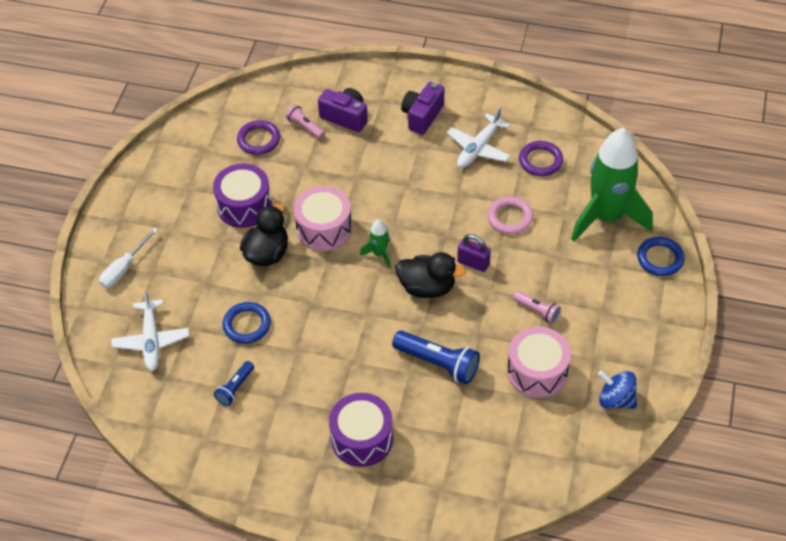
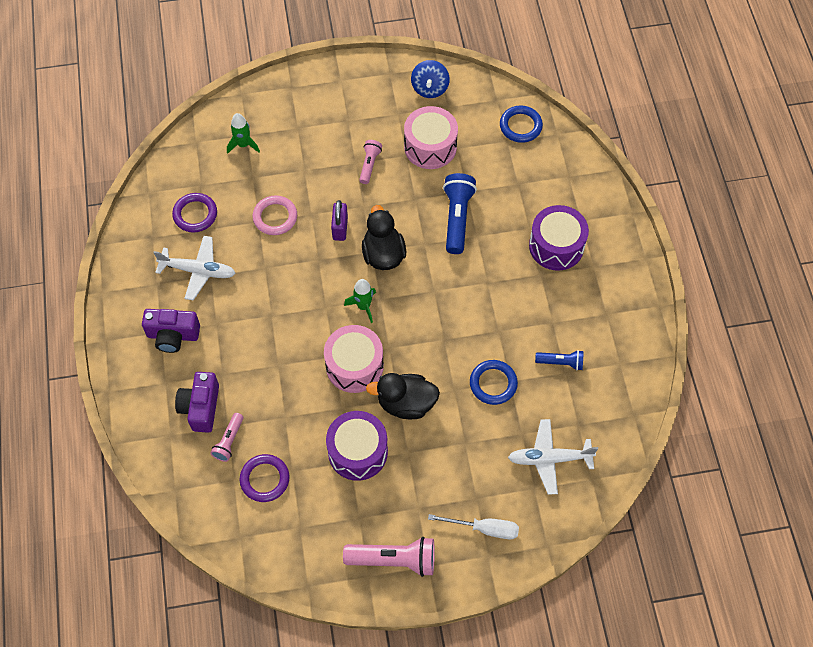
camera: 115 degrees left, 10 degrees up
white plane [111,290,189,371] -> white plane turned 150 degrees counterclockwise [508,419,598,495]
green rocket [571,128,653,242] -> green rocket [227,113,260,154], size x0.42
blue ring [637,237,685,276] -> blue ring moved to [500,105,543,143]
none -> pink flashlight [343,537,435,577]

